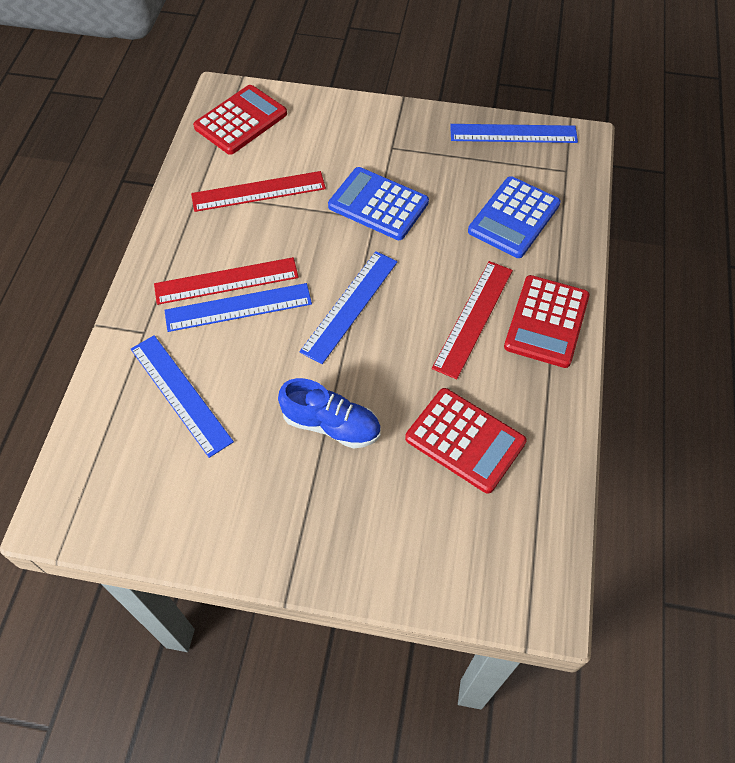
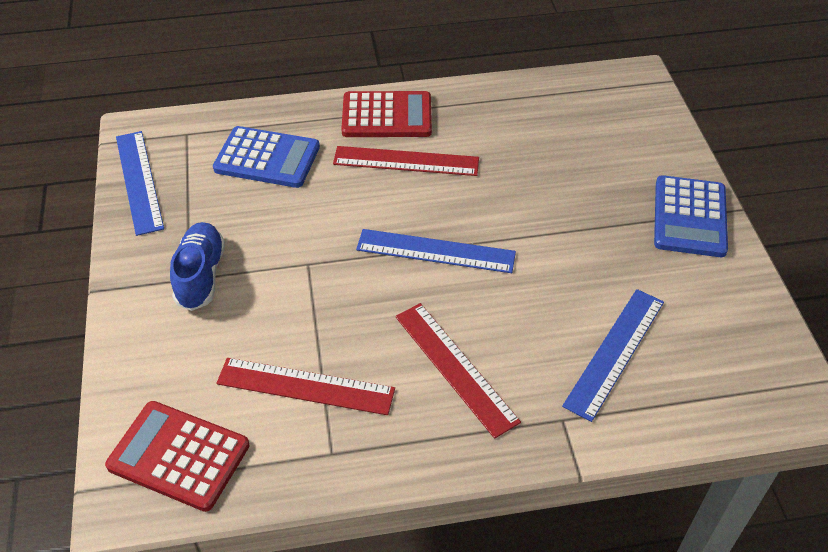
camera: 110 degrees left, 10 degrees down
blue ruler [164,283,312,332] -> none
red ruler [191,171,326,212] -> red ruler turned 45 degrees counterclockwise [217,358,395,415]
blue shoe [278,378,381,449] -> blue shoe moved to [170,222,225,311]
blue calculator [328,167,429,240] -> blue calculator moved to [654,175,728,257]
red calculator [405,388,526,494] -> none

